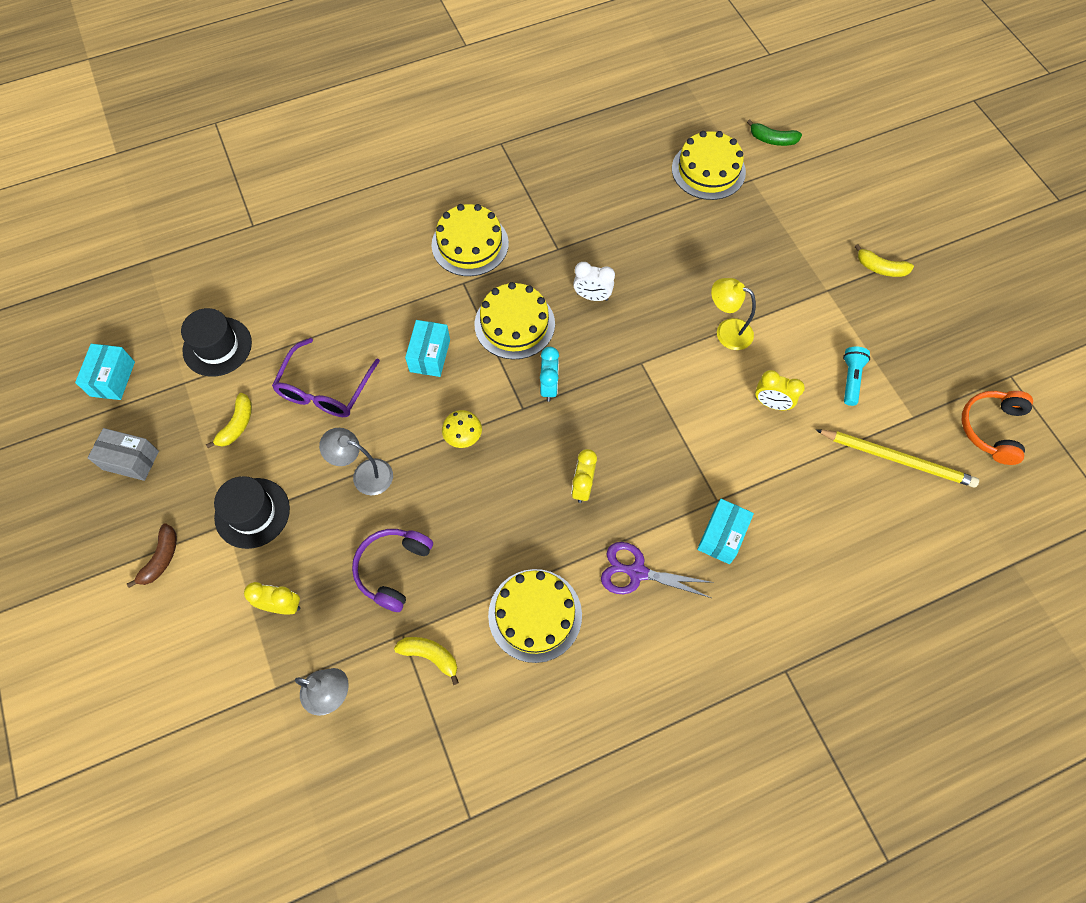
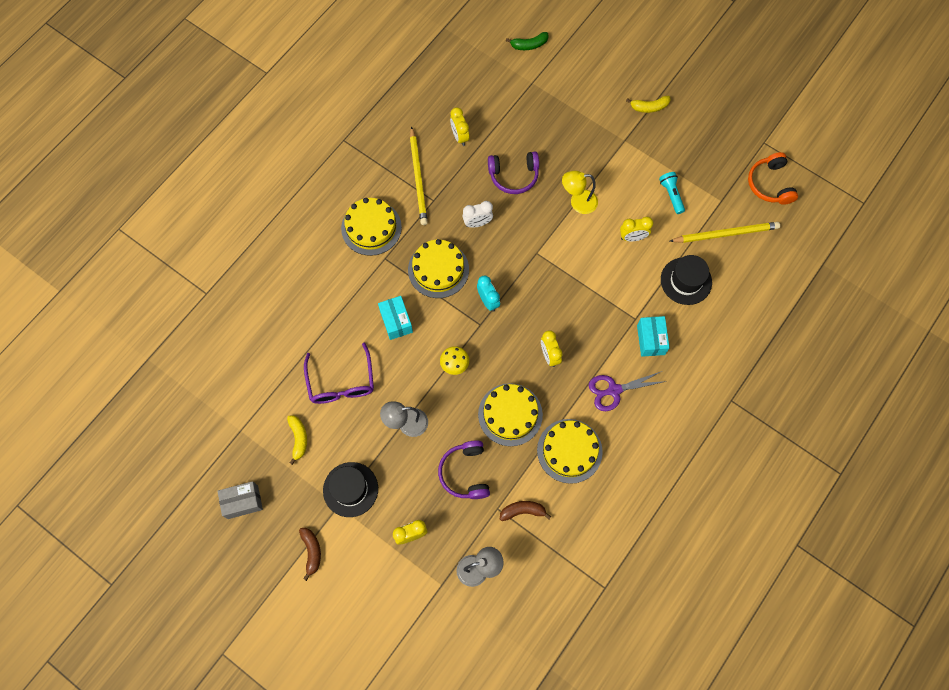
camera: 30 degrees left, 5 degrees up
turquoise box [75,344,135,400] -> none
black hat [181,308,252,377] -> black hat moved to [661,255,712,305]
yellow banana [394,637,459,685] -> brown banana [500,501,551,521]
yellow cake [672,131,746,200] -> yellow cake moved to [478,383,543,446]
none -> yellow pencil [410,126,428,225]
none -> yellow clock [450,107,469,146]
none -> purple headphones [488,151,539,194]

